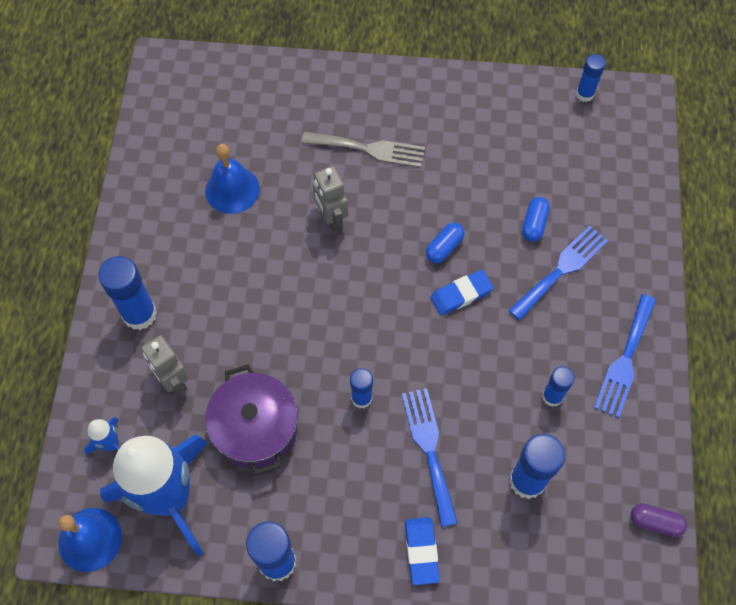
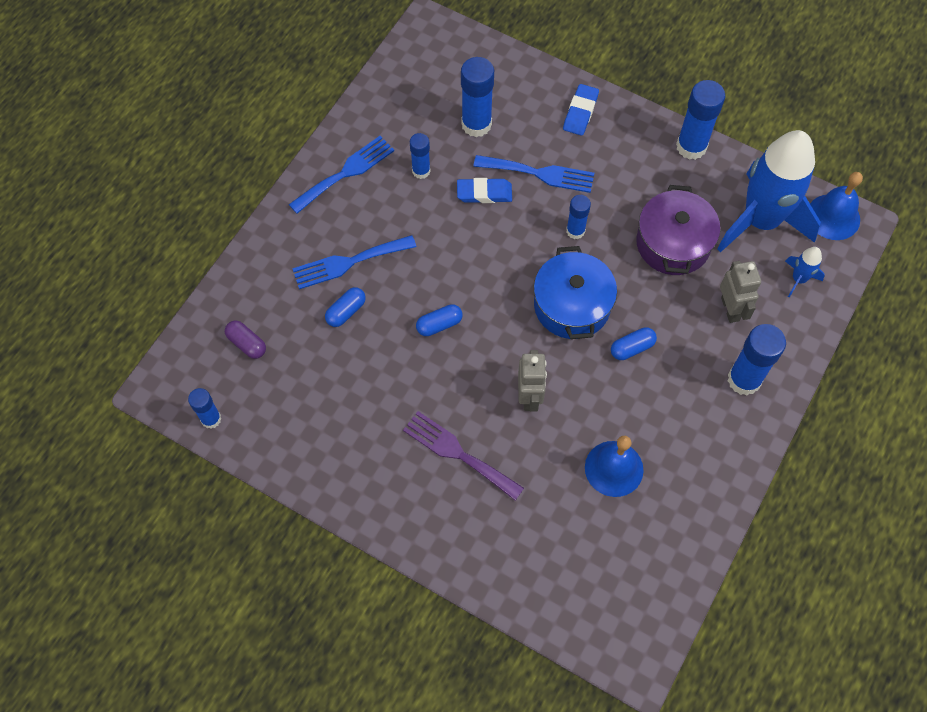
camera: 155 degrees left, 0 degrees up
grey fork [301,132,425,168] -> purple fork [403,411,524,500]
blue fork [402,388,458,527] -> blue fork turned 90 degrees counterclockwise [473,155,594,193]
blue eraser [430,270,494,316] -> blue eraser moved to [457,178,512,203]
purple capsule [631,504,687,537] -> purple capsule moved to [225,320,266,359]
none -> blue pot [534,246,617,339]
none -> blue capsule [611,327,657,360]

